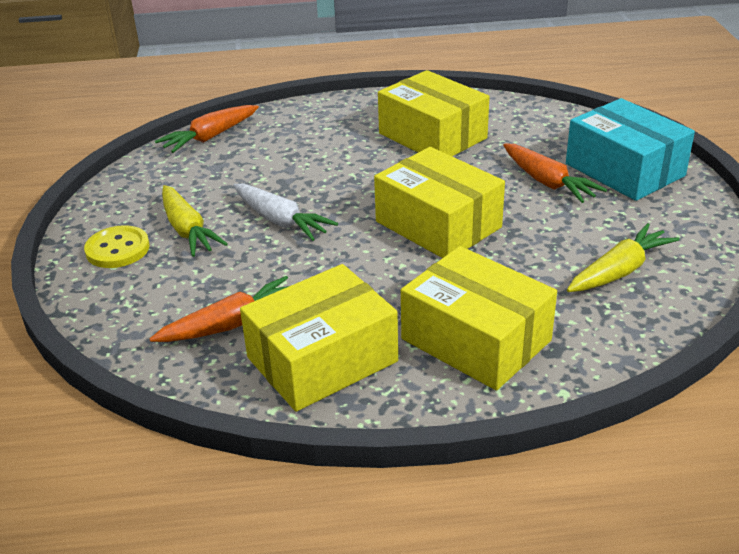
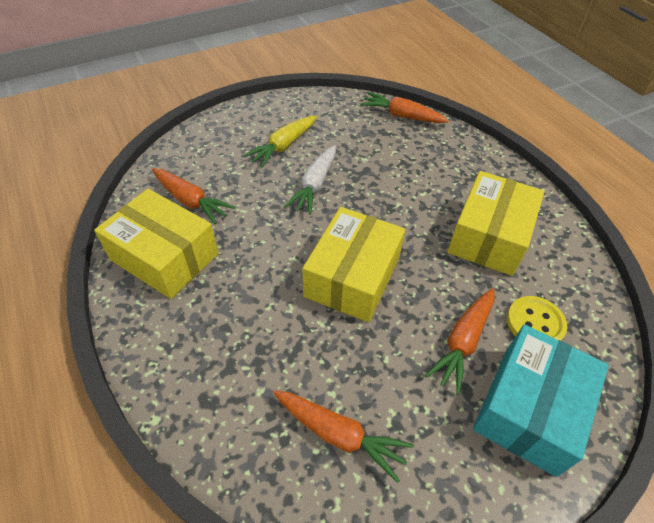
camera: 65 degrees right, 15 degrees up
yellow button [84,225,150,268] -> yellow button moved to [507,296,567,341]
yellow box [401,246,557,390] -> none
yellow carrot [567,223,679,292] -> orange carrot [273,391,414,483]

